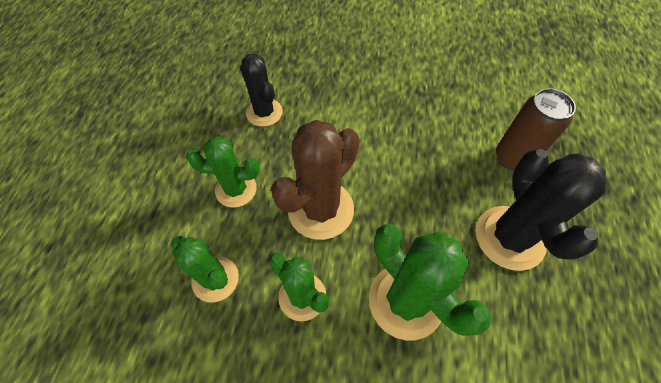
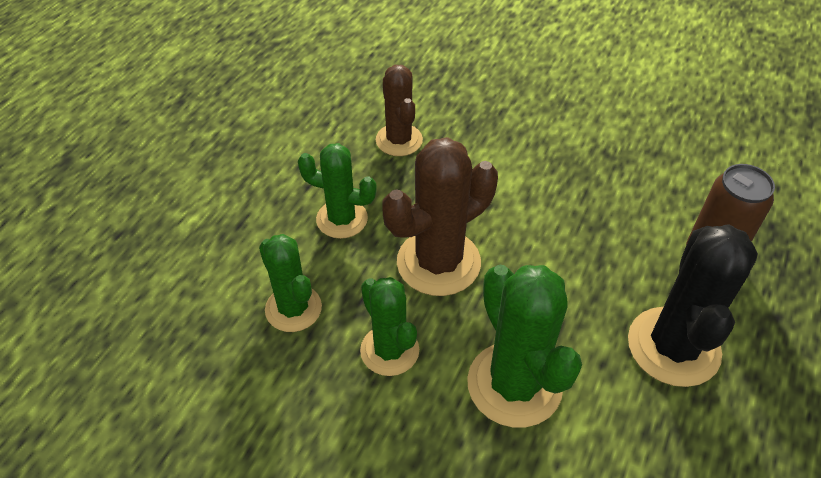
camera: 15 degrees right, 10 degrees down
black cactus [240,53,283,127] -> brown cactus [376,65,423,156]

